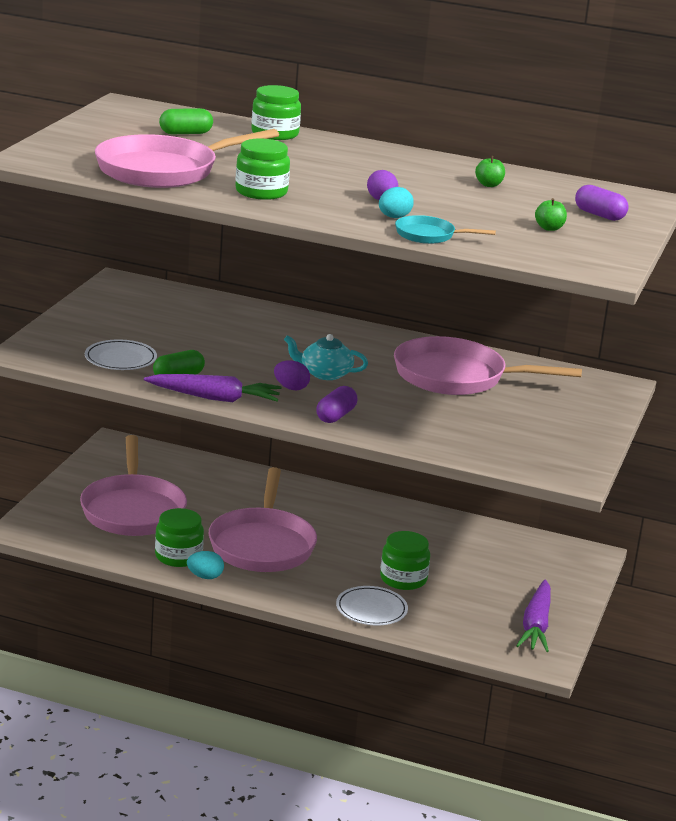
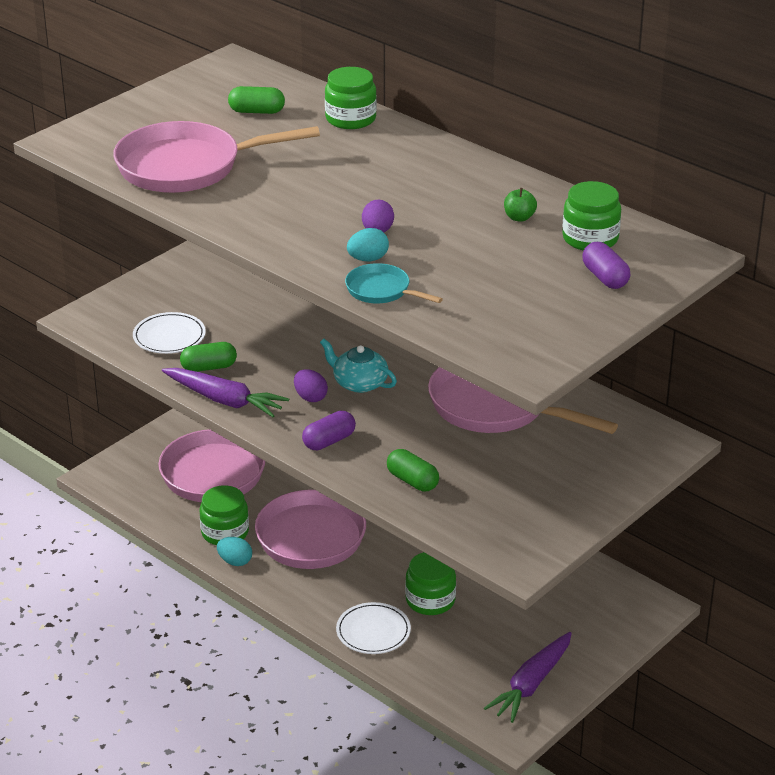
camera: 25 degrees right, 10 degrees up
green jar [235,138,290,200] -> green jar moved to [562,181,621,251]
green apple [535,198,567,231] -> none
none -> green capsule [387,449,439,491]

